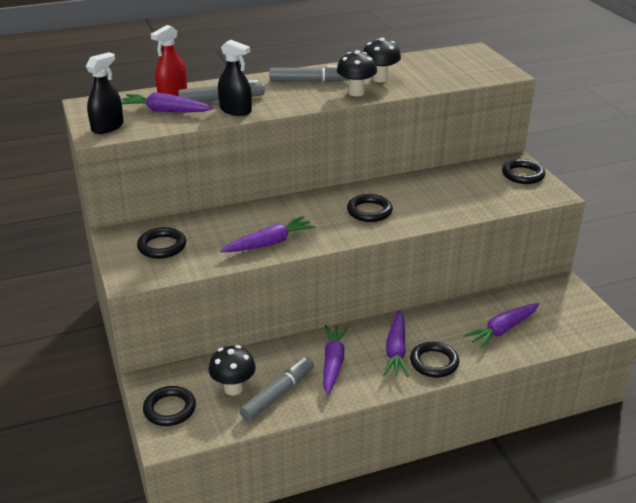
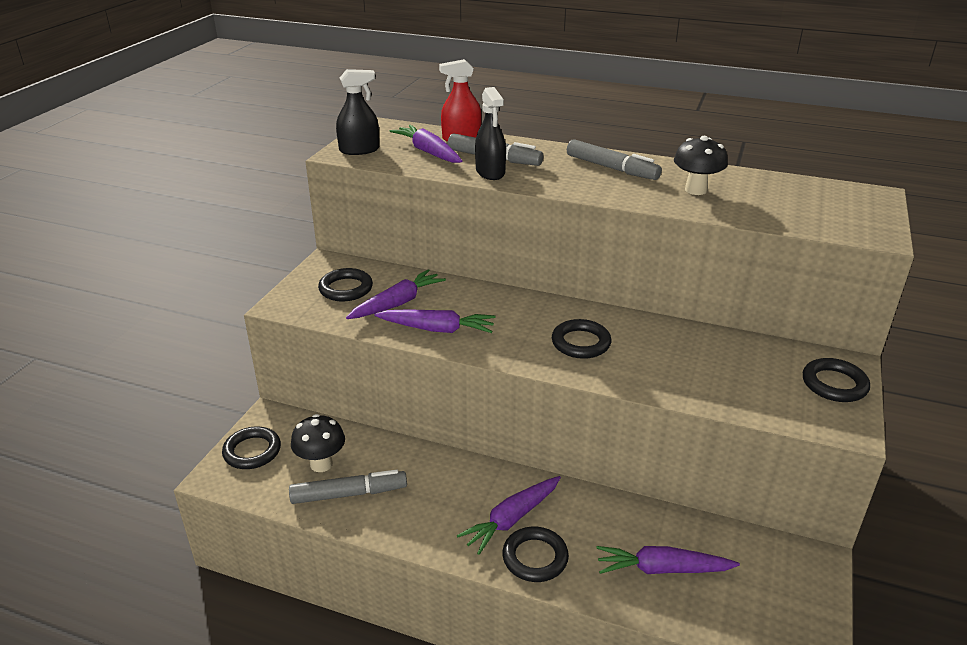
camera: 40 degrees right, 0 degrees up
purple carrot [323,325,348,395] -> purple carrot moved to [346,269,446,319]
black mushroom [337,50,377,96] -> none

